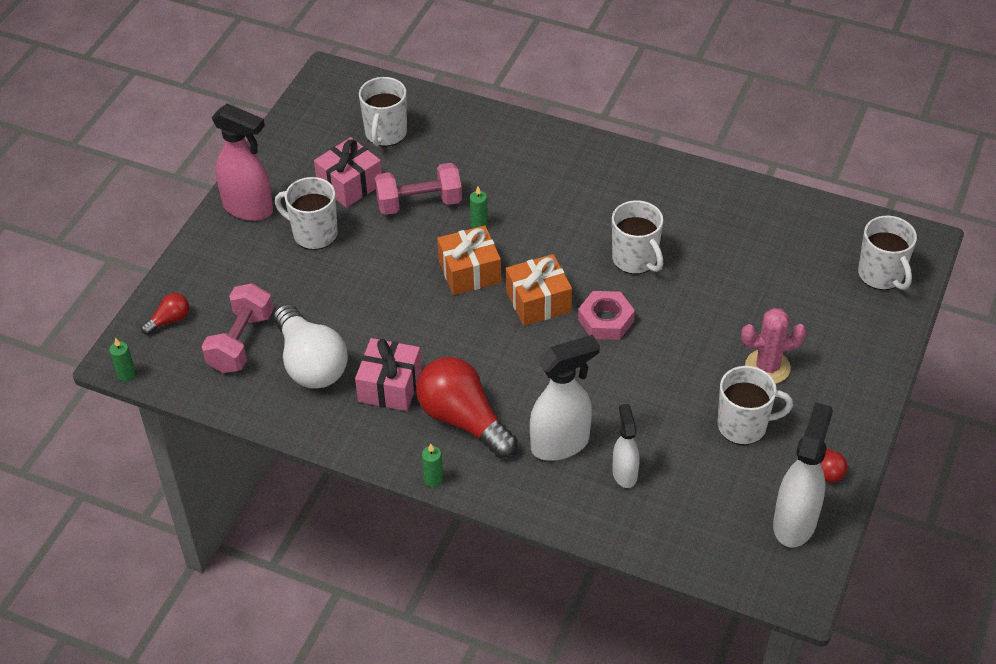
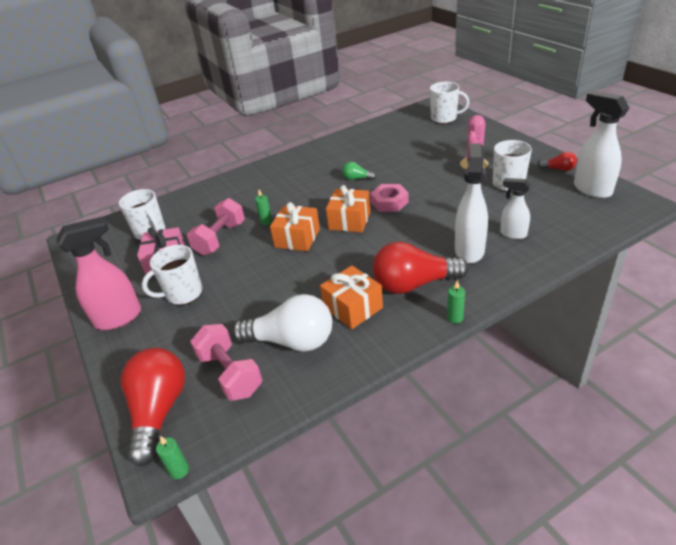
camera: 50 degrees left, 10 degrees down
red light bulb [141,293,189,335] -> red light bulb [121,348,185,467], size x2.15
pink gift [355,338,422,411] -> orange gift [320,265,383,329]
white mug [612,200,663,274] -> green light bulb [342,162,376,180]

